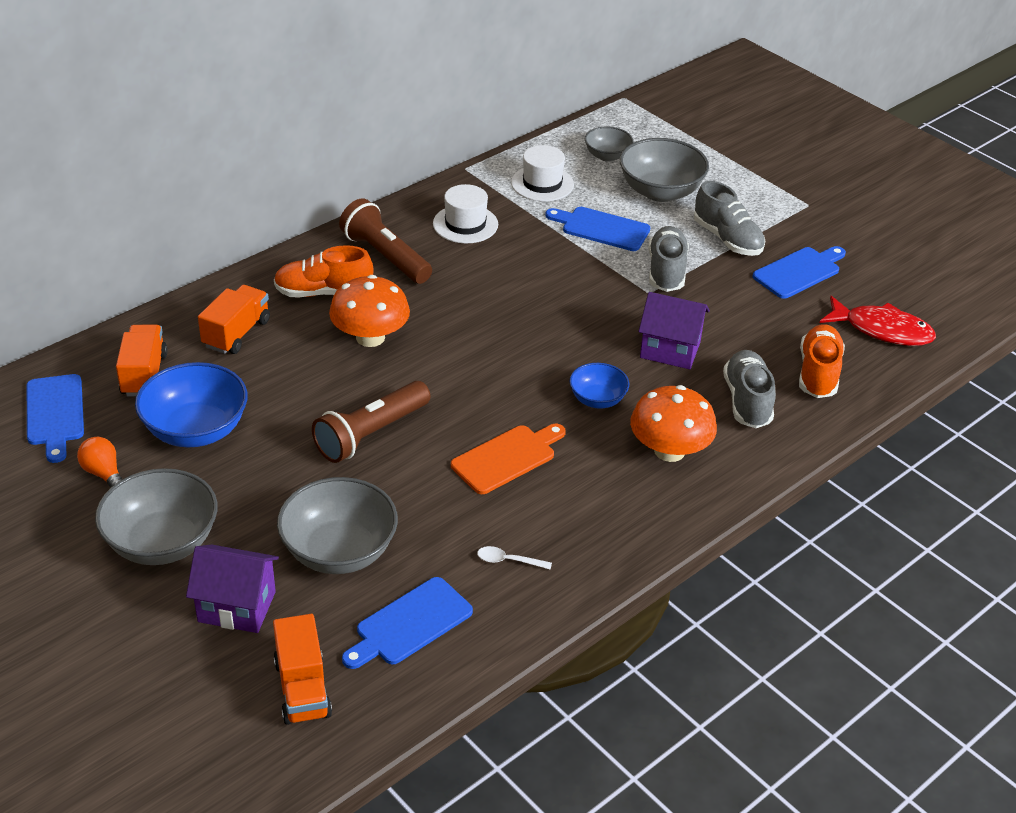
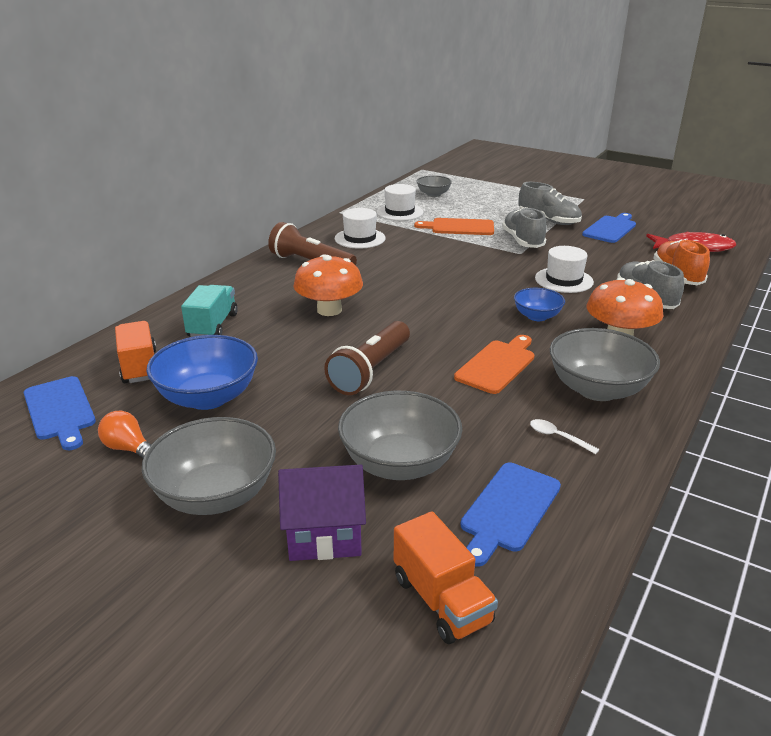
camera: 15 degrees left, 10 degrees down
orange truck [198,285,270,354] -> turquoise truck [181,285,238,337]
orange shoe [274,245,374,297] -> none
white spoon [477,546,552,570] -> white spoon turned 45 degrees clockwise [530,419,599,454]
blue cutting board [545,207,650,251] -> orange cutting board [414,218,494,235]
grey bowl [620,138,709,202] -> grey bowl moved to [550,328,660,401]
purple house [638,292,710,369] -> white hat [535,246,594,293]

